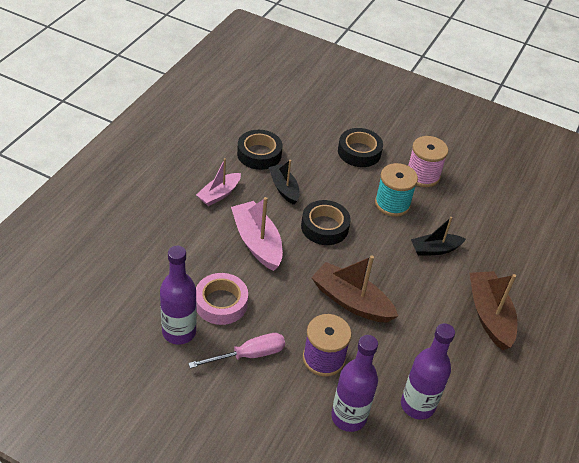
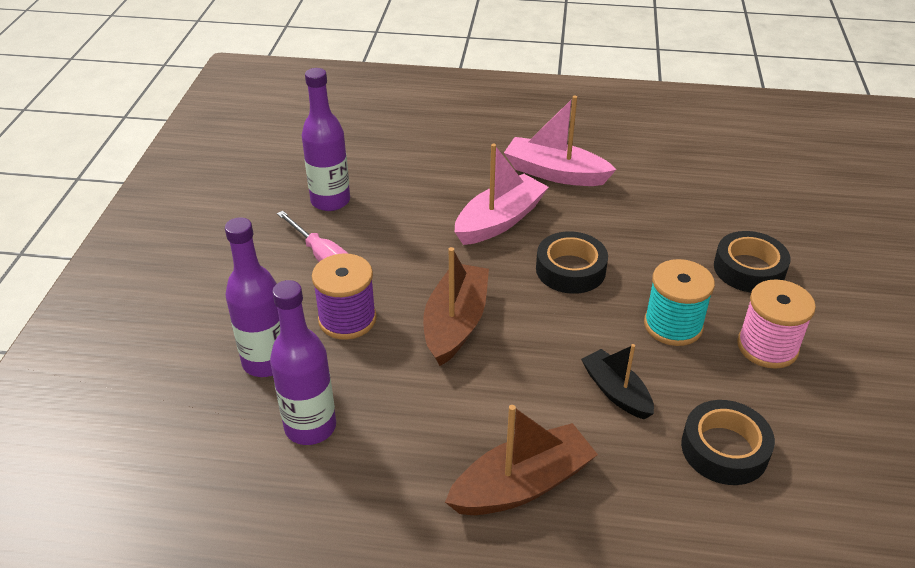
camera: 75 degrees right, 5 degrees down
pink boat [196,158,241,206] -> pink boat [504,95,616,186], size x1.55
pink tape [196,273,248,325] -> none
black tape [237,130,282,170] -> black tape moved to [681,400,775,485]
black boat [269,160,300,205] -> none

